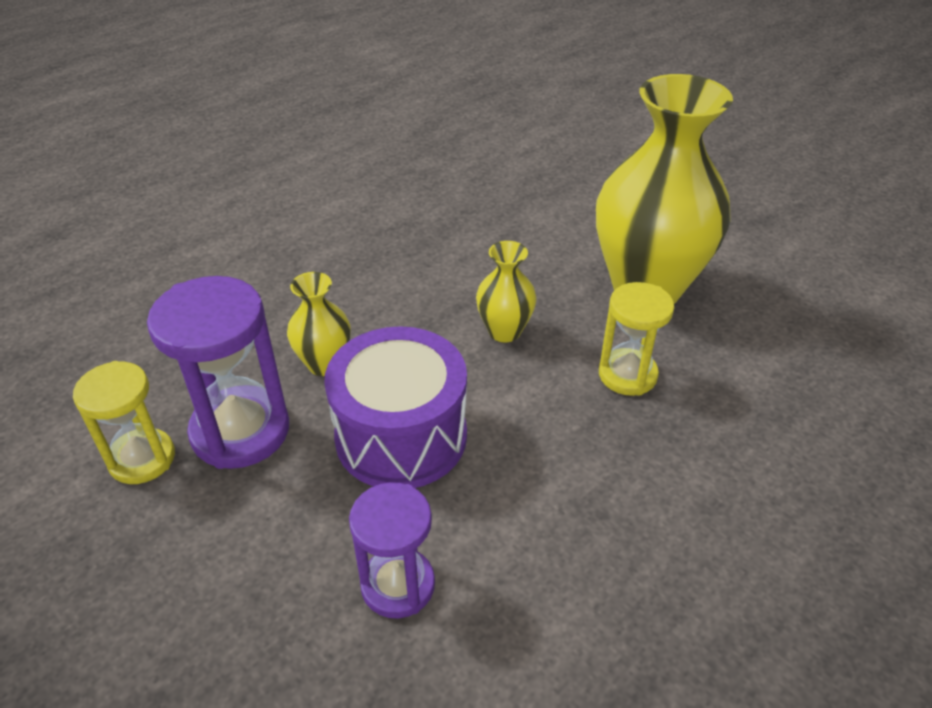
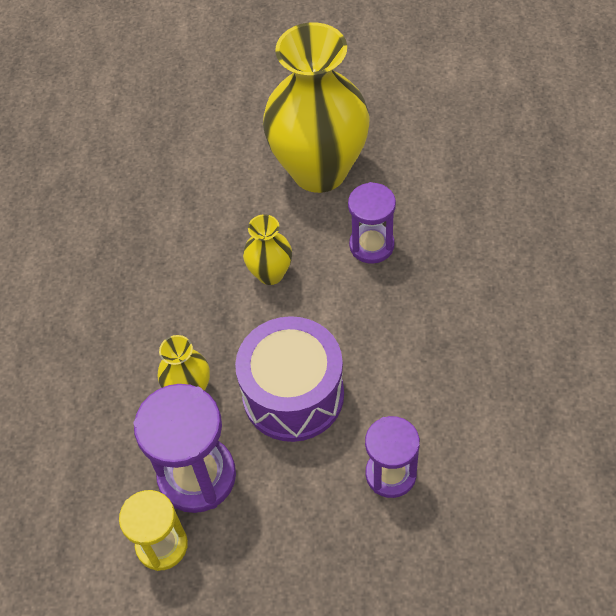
camera: 40 degrees left, 15 degrees up
yellow hourglass [599,282,674,396] -> purple hourglass [348,182,396,264]

